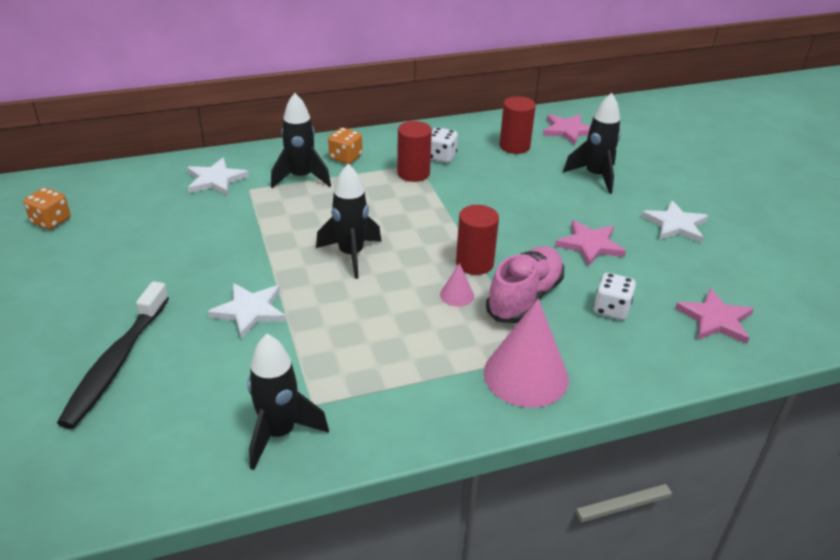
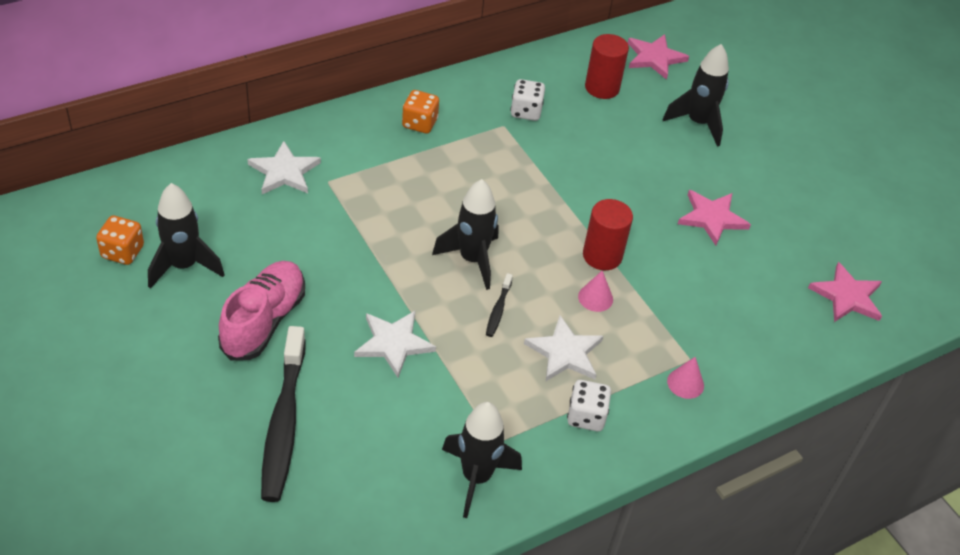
camera: 15 degrees left, 10 degrees up
black rocket [271,93,331,188] -> black rocket moved to [148,183,225,289]
red cylinder [397,121,432,182] -> none
pink cone [484,299,569,408] -> pink cone [667,357,704,399], size x0.45
pink shoe [486,246,564,323] -> pink shoe moved to [218,261,305,360]
white dice [594,273,636,320] -> white dice moved to [567,380,611,431]
white star [641,200,708,243] -> white star moved to [524,315,603,381]
none -> black toothbrush [486,273,513,337]

